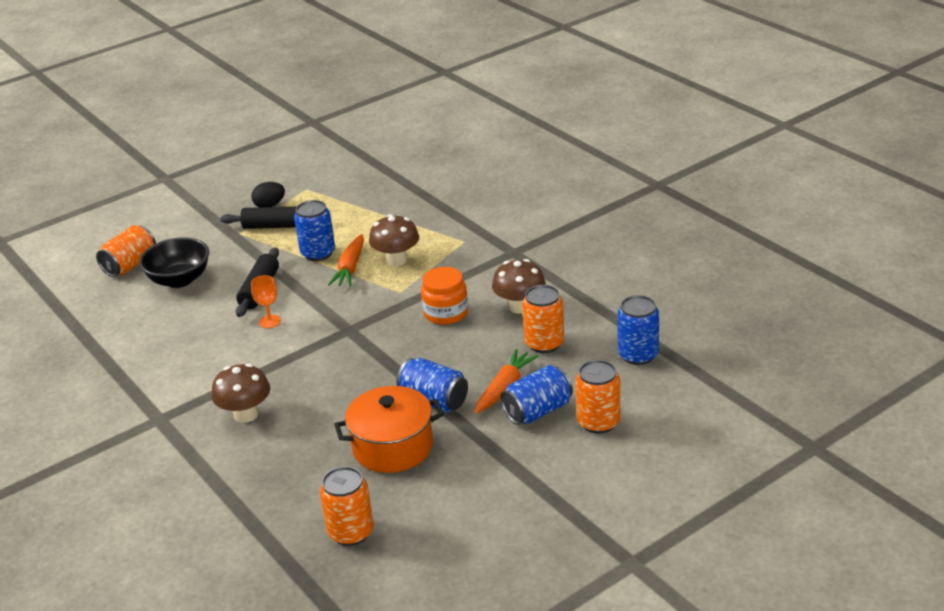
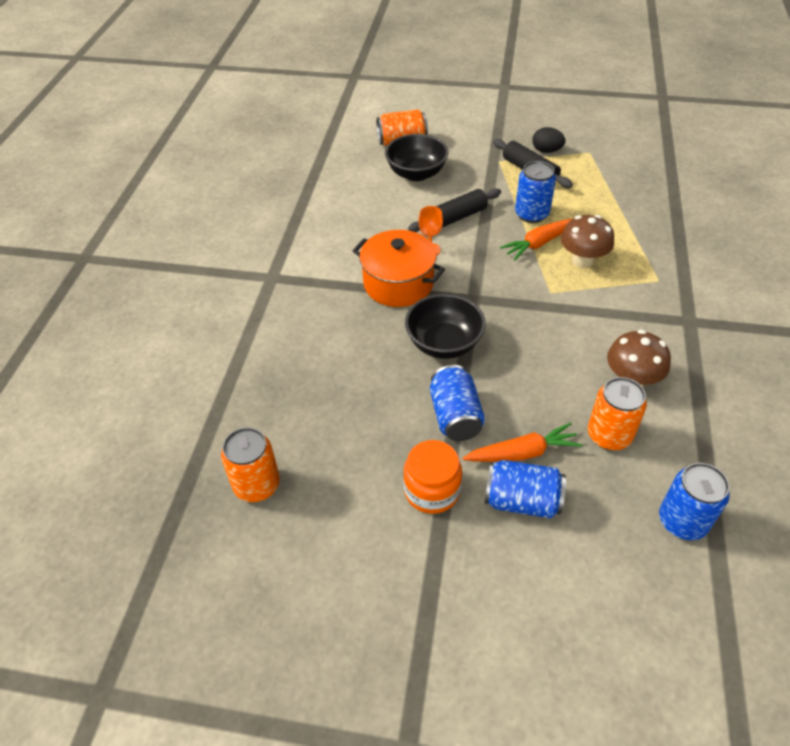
camera: 45 degrees right, 15 degrees up
brown mushroom [212,363,270,423] -> none
orange pot [334,386,444,473] -> orange pot moved to [353,230,445,307]
orange jar [421,267,468,325] -> orange jar moved to [403,440,462,514]
orange can [575,360,620,434] -> none
none -> black bowl [405,294,486,359]

